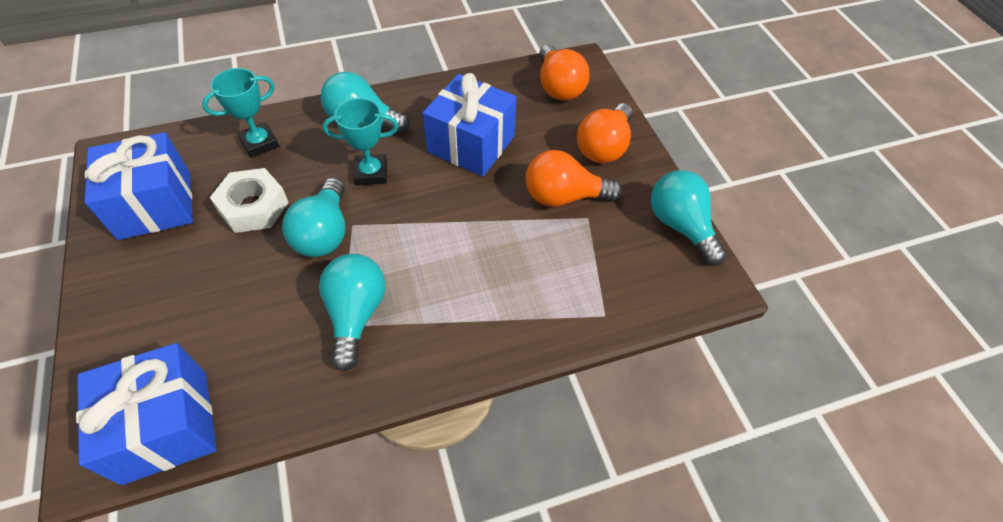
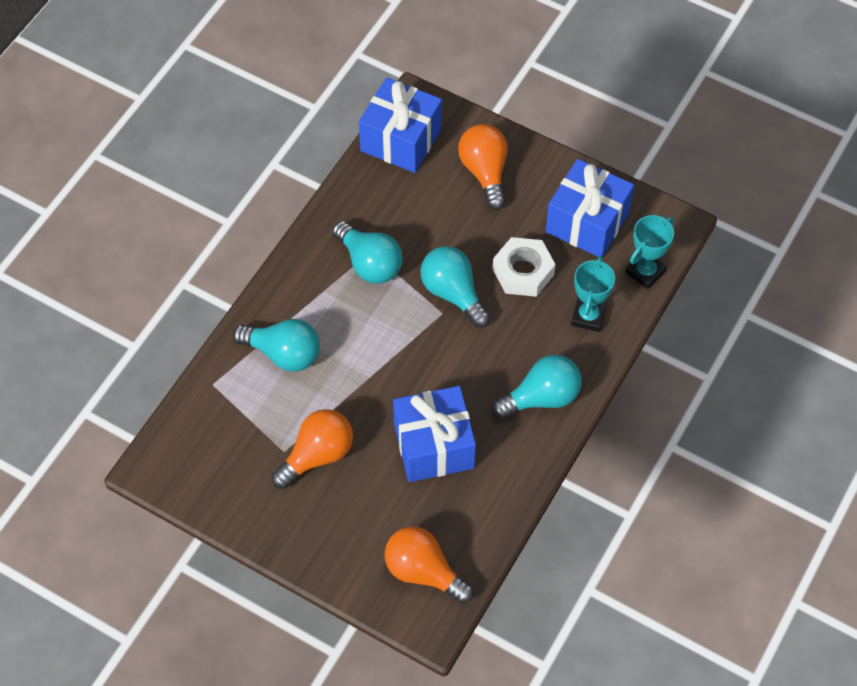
camera: 140 degrees right, 5 degrees up
turquoise trophy [323,98,399,185] -> turquoise trophy moved to [625,215,674,289]
orange light bulb [577,103,633,163] -> orange light bulb moved to [458,124,508,210]
turquoise light bulb [651,170,727,266] -> turquoise light bulb moved to [233,319,320,372]

